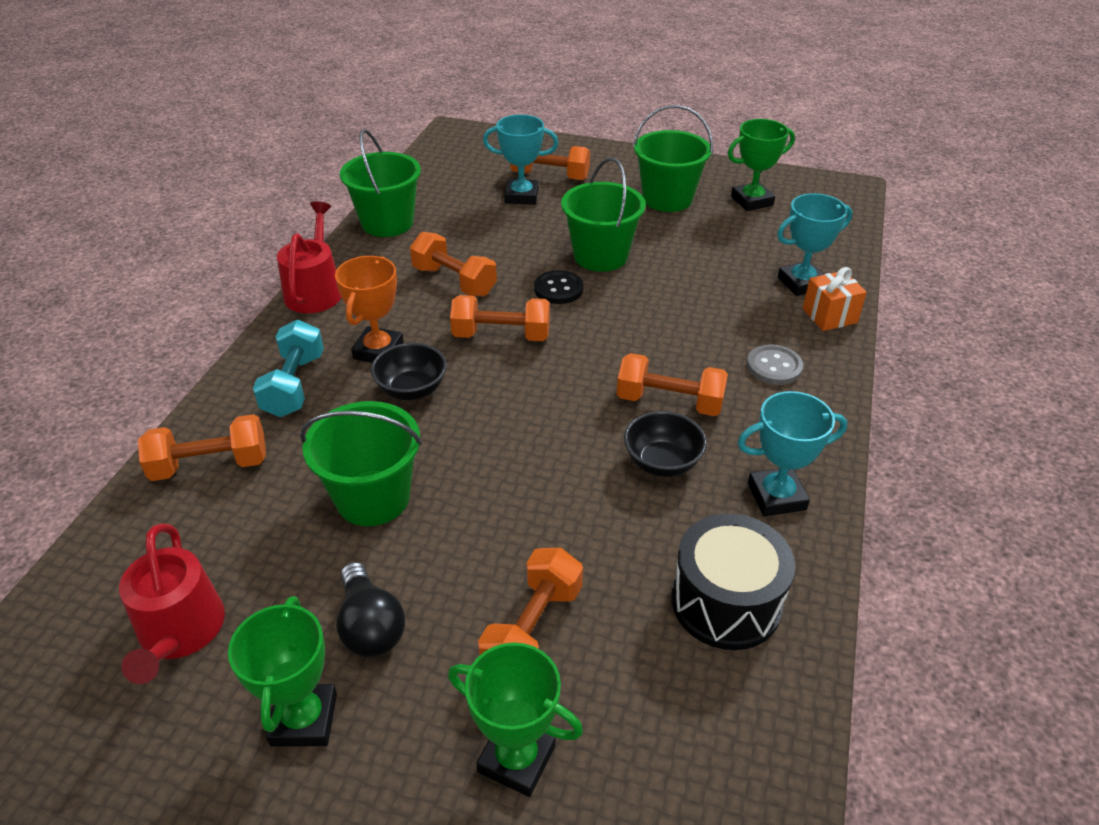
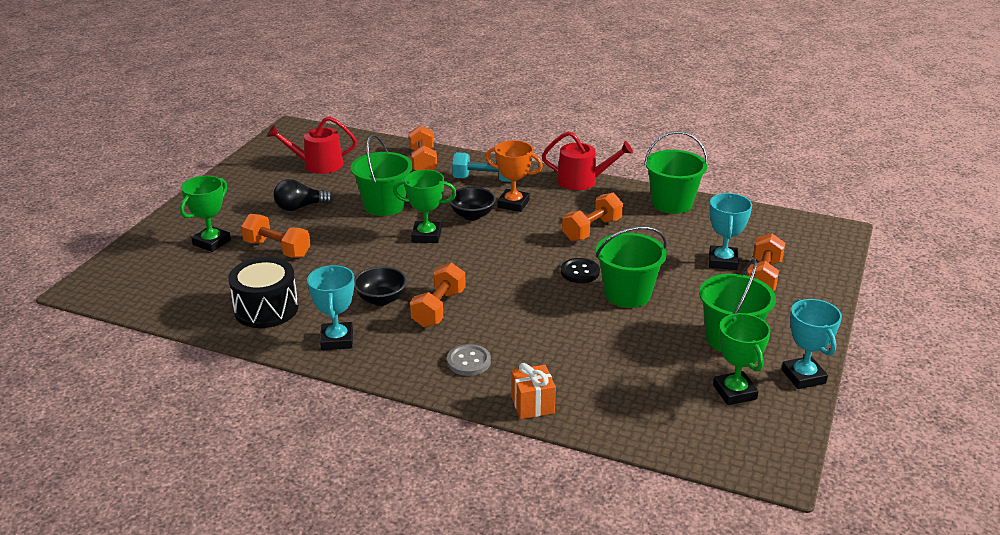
camera: 95 degrees right, 10 degrees down
green trophy [228,596,337,747] -> green trophy moved to [393,170,457,243]
orange dumbbell [450,295,550,341] -> none
turquoise trophy [777,193,852,296] -> turquoise trophy moved to [782,299,842,389]

